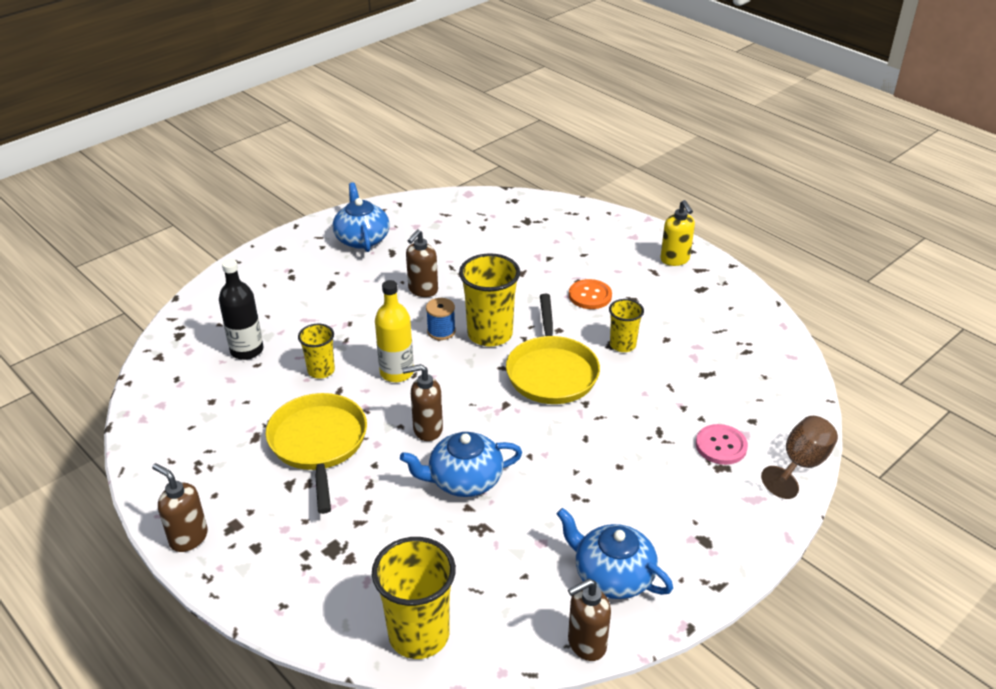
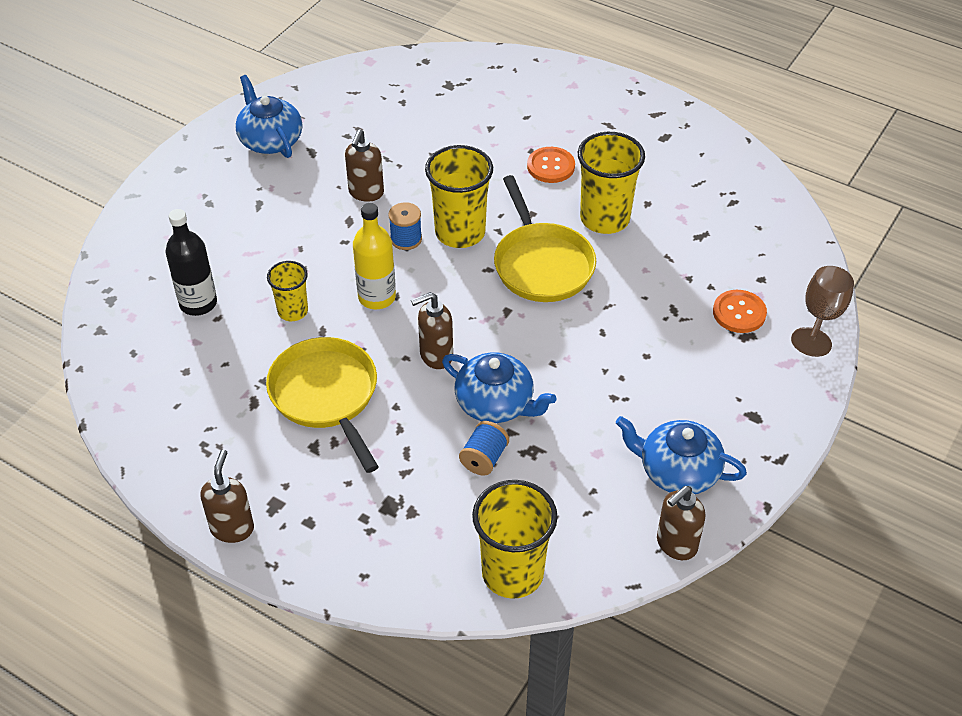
camera: 15 degrees left, 10 degrees up
brown soap dispenser [152,463,208,552] -> brown soap dispenser turned 75 degrees clockwise [200,449,254,543]
blue teapot [400,432,522,497] -> blue teapot turned 120 degrees counterclockwise [442,353,556,423]
yellow cup [609,299,644,352] -> yellow cup [578,132,645,234], size x1.74
yellow soap dispenser [660,200,695,266] -> none
pink button [696,424,748,465] -> orange button [713,290,767,333]
none -> blue spool [459,421,509,476]

